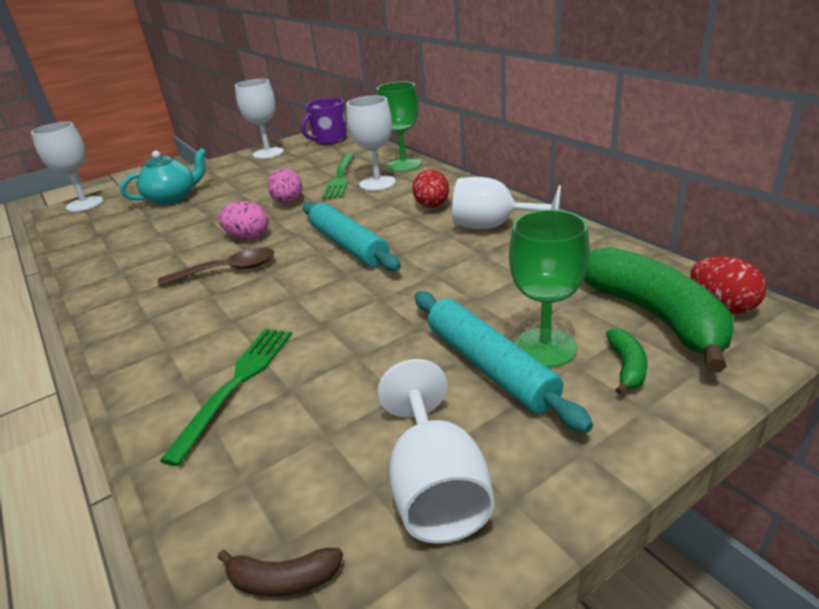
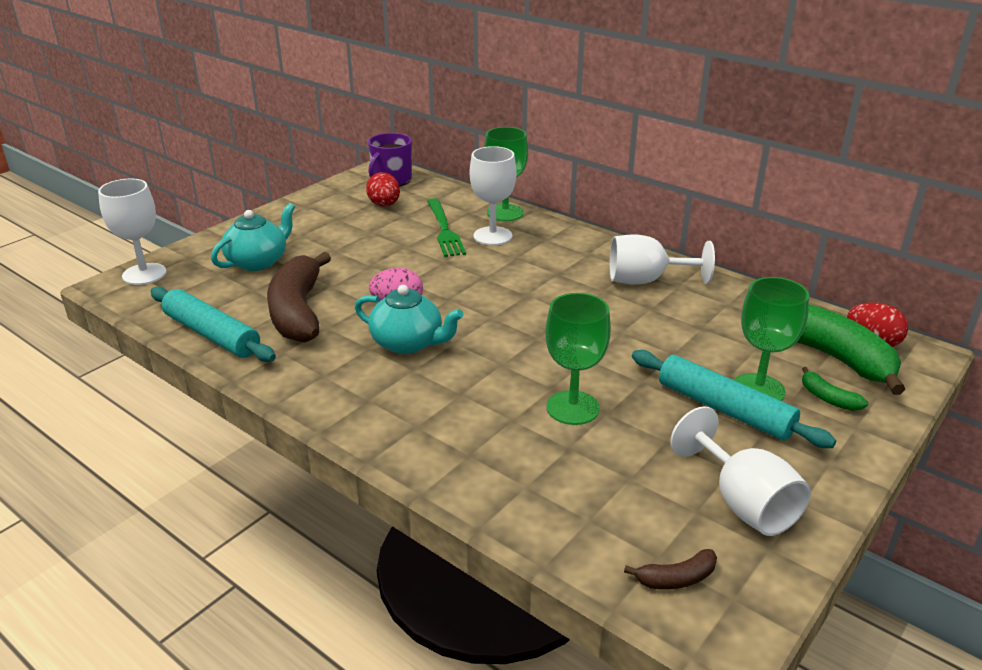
camera: 20 degrees left, 0 degrees up
brown spoon [158,248,274,287] -> turquoise teapot [355,285,463,354]
green fork [160,329,292,466] -> none
white goblet [235,79,284,159] -> none
pink egg [267,168,302,204] -> none
turquoise rolling pin [303,202,401,271] -> turquoise rolling pin moved to [150,286,276,362]
red egg [412,170,449,208] -> red egg moved to [366,172,400,207]
green banana [606,328,648,394] -> green banana turned 150 degrees clockwise [802,367,868,411]
none -> brown banana [267,252,331,343]
none -> green goblet [545,293,611,425]

